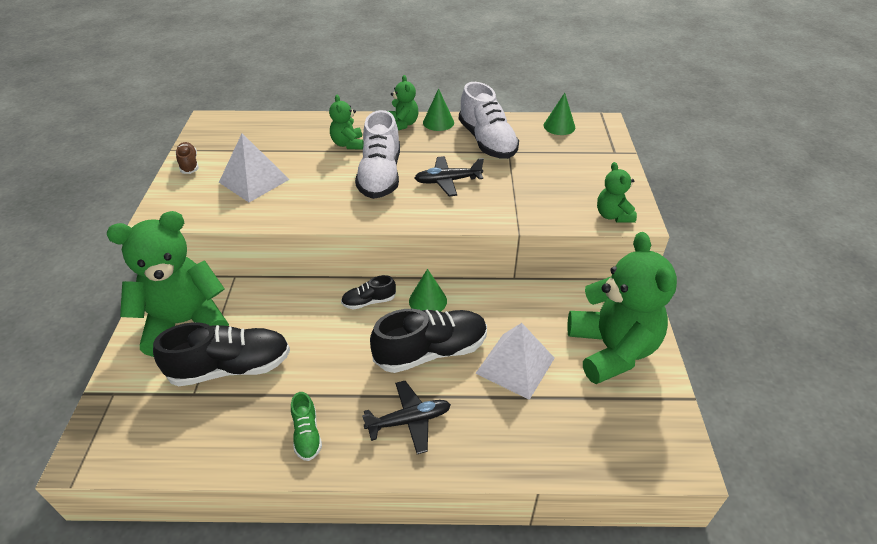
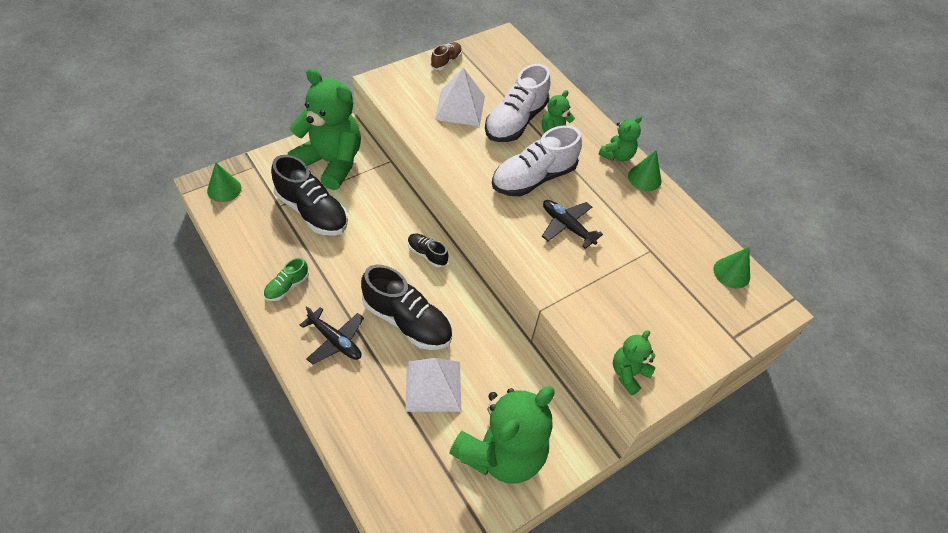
camera: 50 degrees right, 10 degrees up
green cone [409,269,447,312] -> green cone moved to [207,163,241,202]
white shoe [459,82,519,159] -> white shoe moved to [485,64,550,142]

